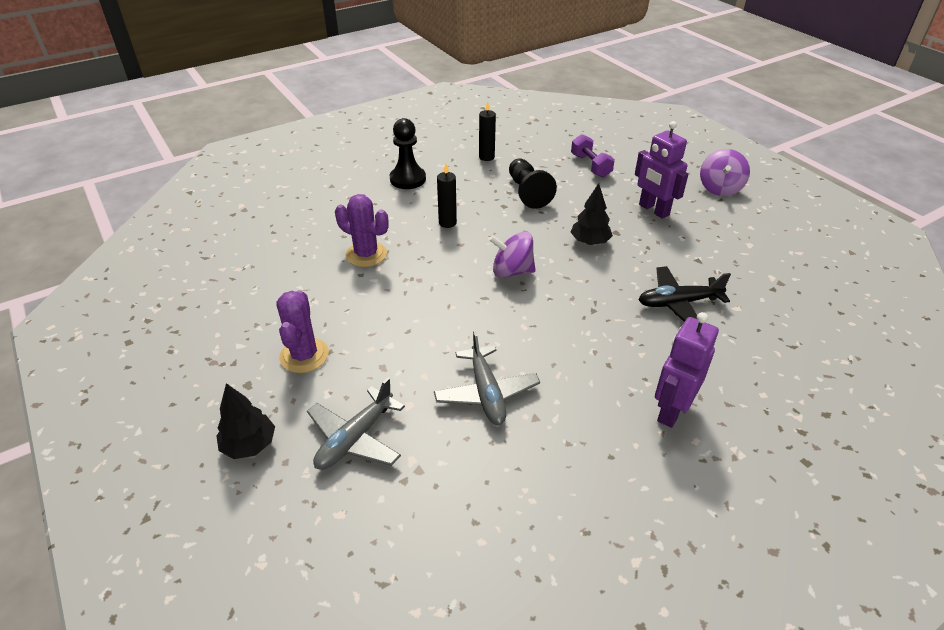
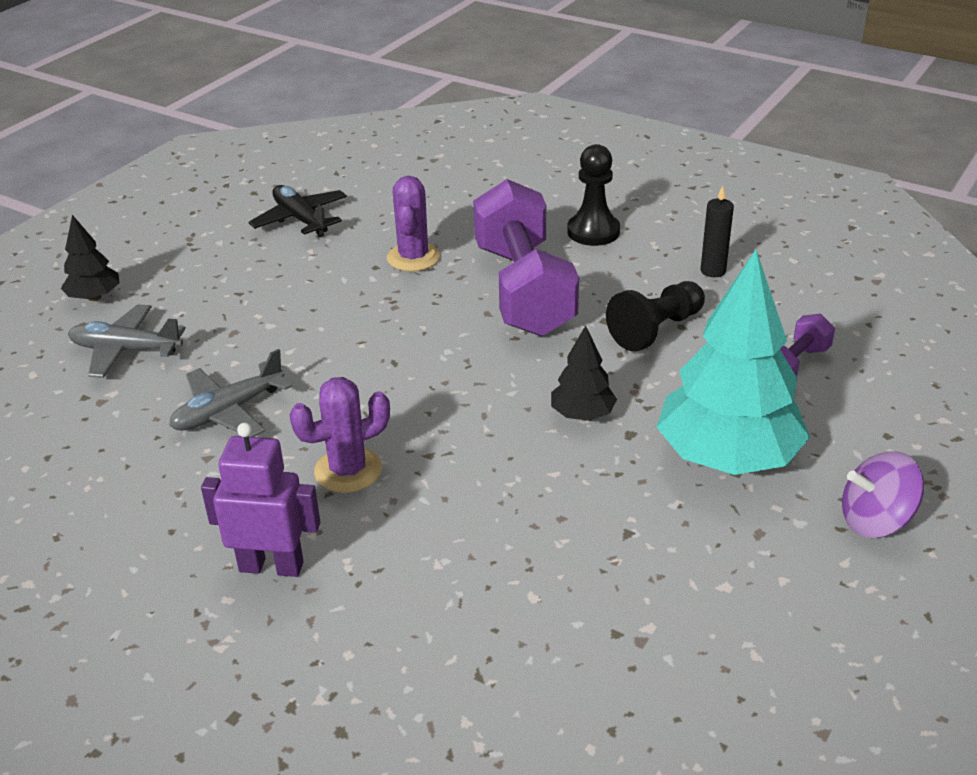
camera: 65 degrees right, 5 degrees down
purple cactus [277,290,329,373] -> purple cactus moved to [290,377,390,493]
black candle [437,164,457,228] -> purple dumbbell [473,179,579,336]
purple spinning top [489,231,536,278] -> none
purple robot [635,121,688,219] -> turquoise tree [657,249,810,475]
black plane [639,266,731,322] -> black plane moved to [249,185,347,237]

